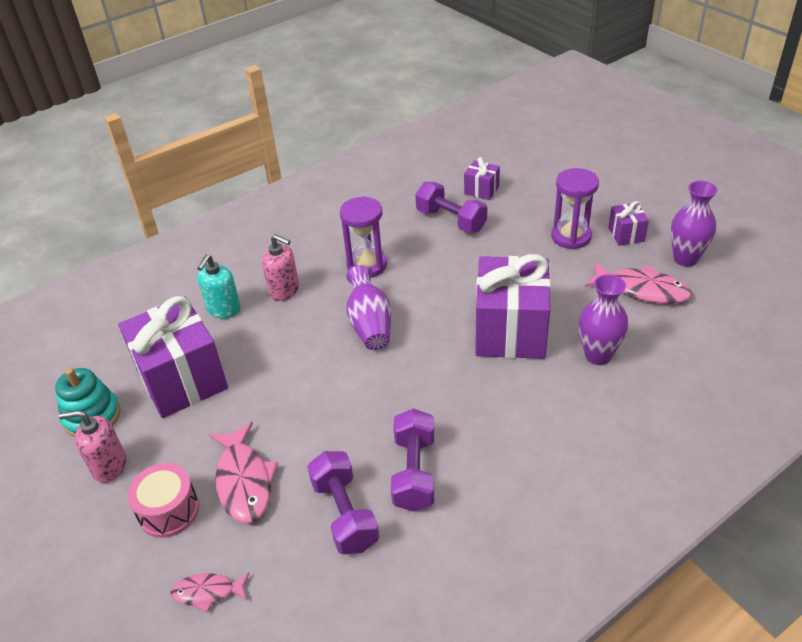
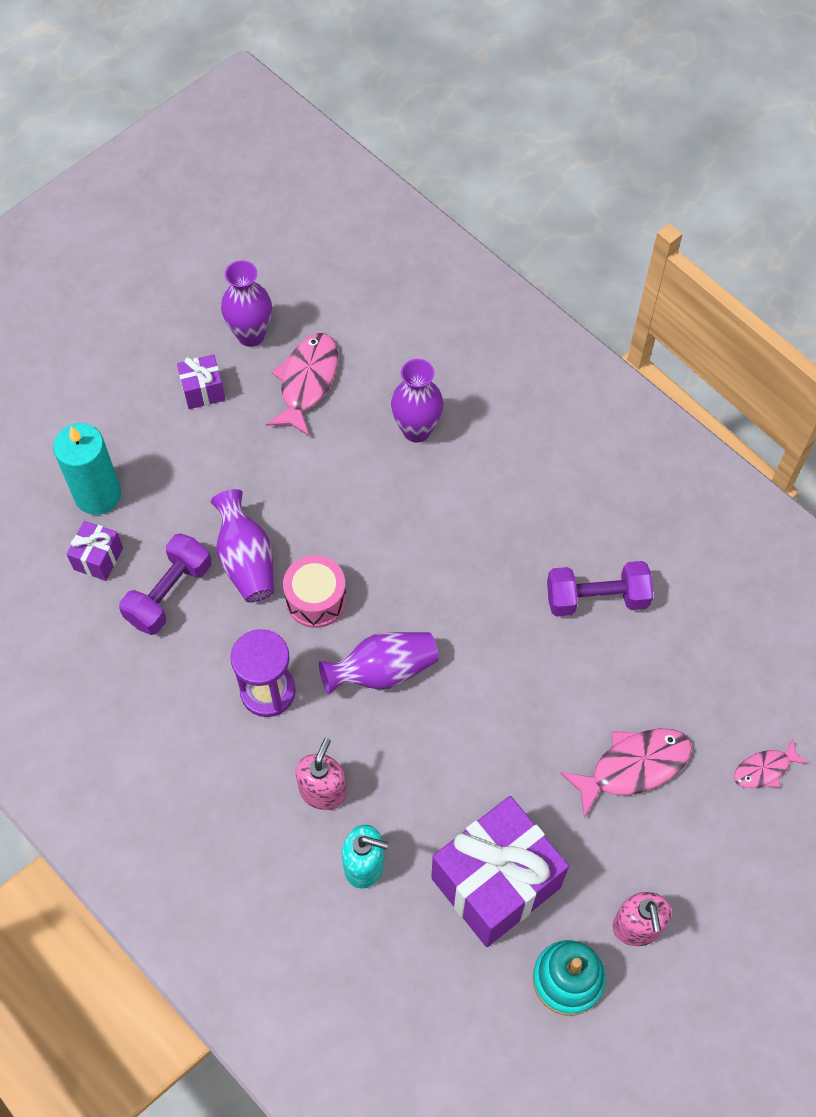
camera: 100 degrees left, 20 degrees up
pink drum [127,463,199,538] -> pink drum moved to [283,555,347,628]
pink fish [170,572,249,612] -> pink fish turned 75 degrees clockwise [734,739,808,788]
purple dumbbell [307,451,379,554] -> none
purple gift [475,254,551,359] -> none
purple hourglass [551,168,599,250] -> none
none -> turquoise candle [53,423,121,515]
none -> purple vase [211,489,274,603]

